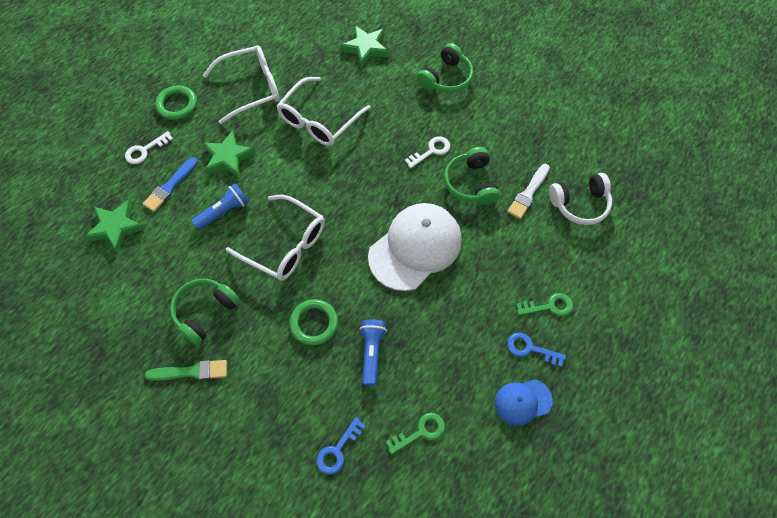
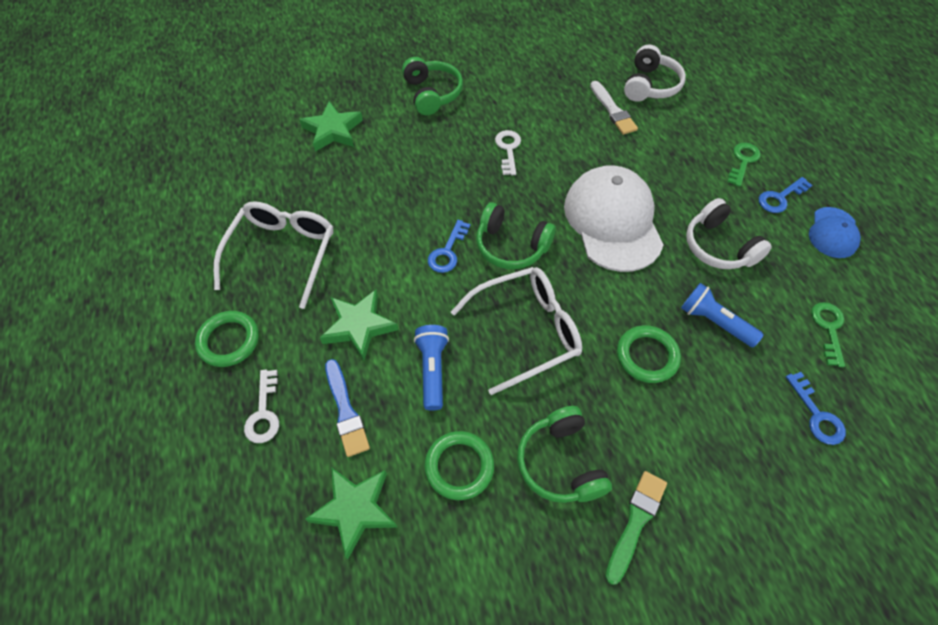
camera: 55 degrees left, 5 degrees down
white glasses [276,77,371,146] -> none
green headphones [444,147,500,205] -> green headphones moved to [476,202,556,269]
none -> green ring [424,431,494,500]
none -> blue key [428,220,470,273]
none -> white headphones [686,198,772,269]

